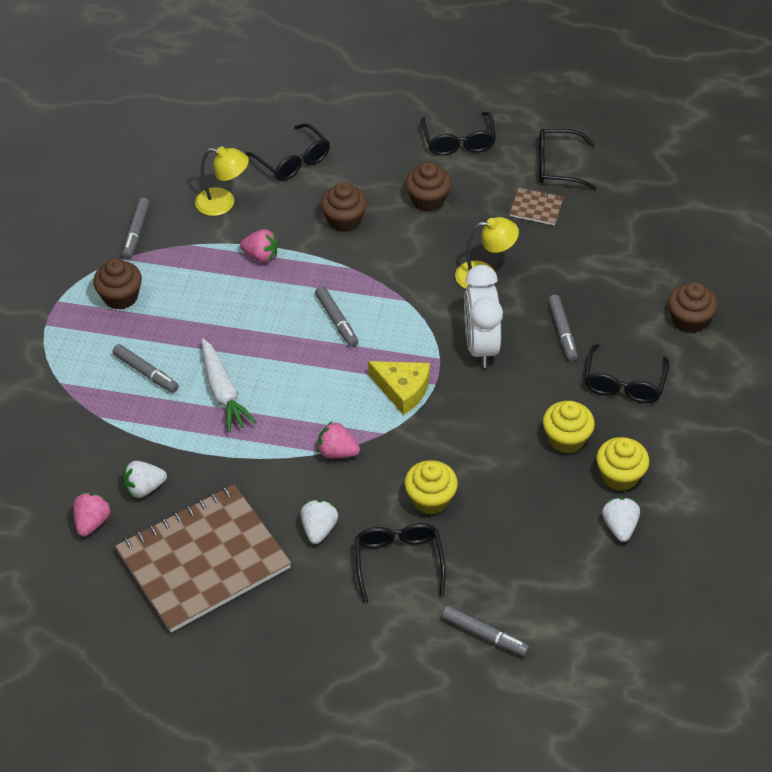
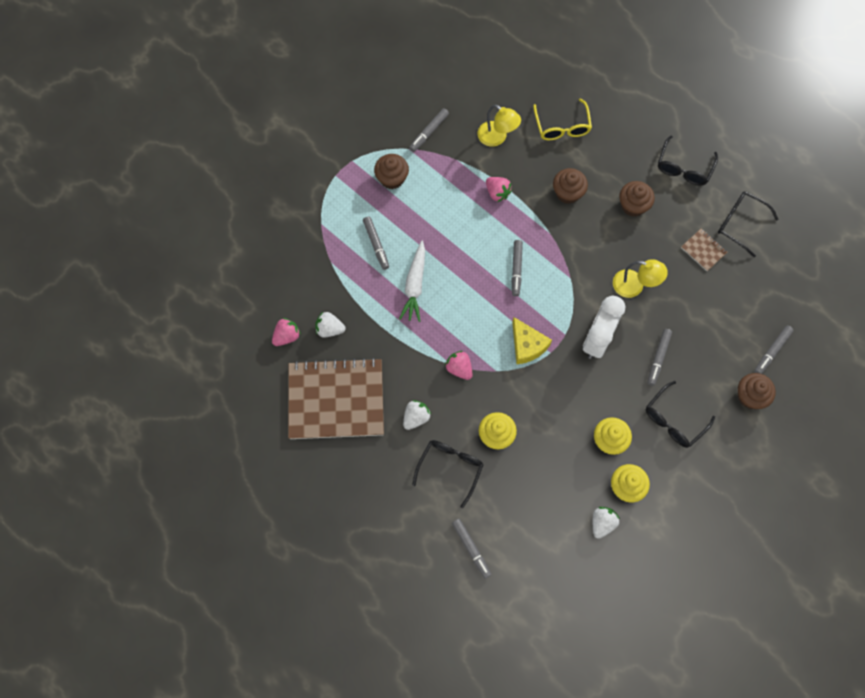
camera: 30 degrees right, 20 degrees up
black glasses [245,123,330,181] -> yellow glasses [533,98,592,140]
none -> grey marker [754,326,794,374]

